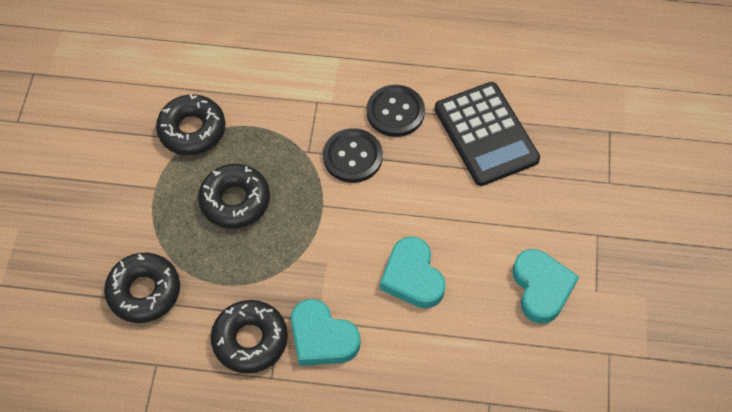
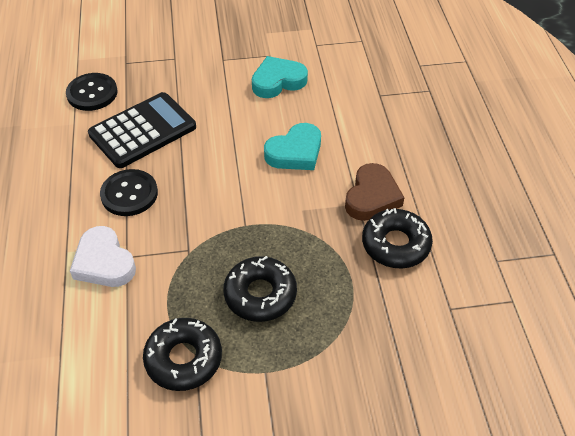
camera: 105 degrees left, 10 degrees down
black donut [104,253,180,323] -> none
turquoise heart [291,299,360,366] -> brown heart [345,163,404,221]
black button [323,128,383,183] -> black button moved to [66,73,118,111]
none -> white heart [70,226,136,287]

